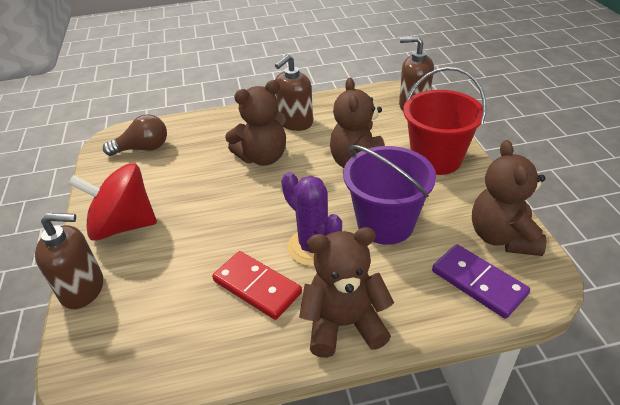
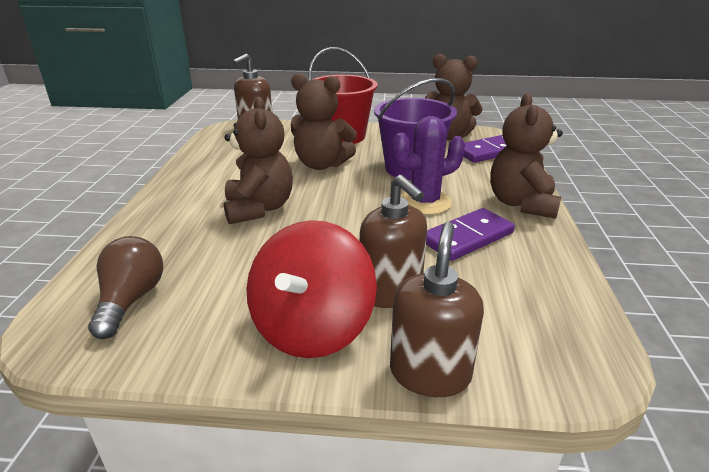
camera: 75 degrees left, 10 degrees down
red domino [212,251,302,320] -> purple domino [426,208,515,261]
brown soap dispenser [275,54,313,131] -> brown soap dispenser moved to [360,175,427,308]

